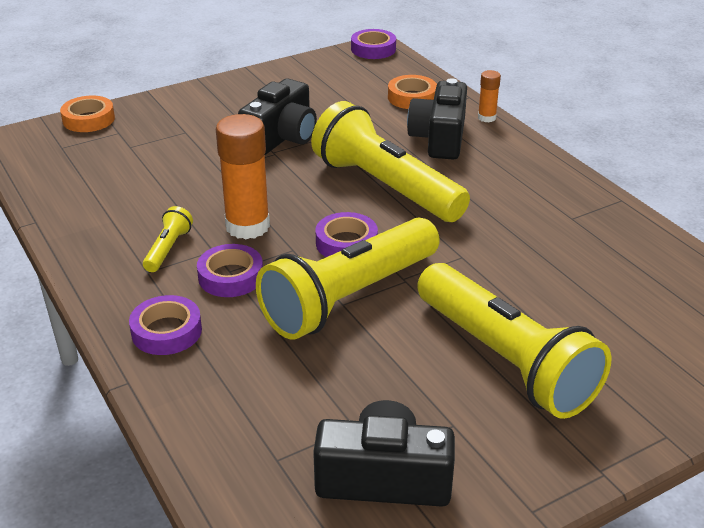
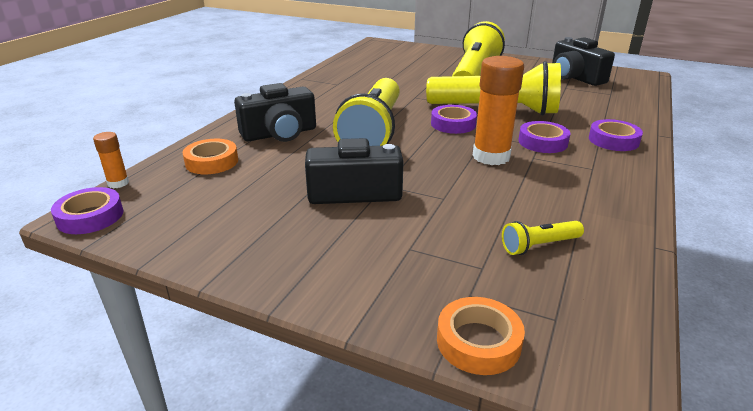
camera: 125 degrees left, 5 degrees down
yellow flashlight [143,206,193,272] -> yellow flashlight moved to [502,221,584,255]
orange glue stick [478,70,501,123] -> orange glue stick moved to [93,132,129,188]

